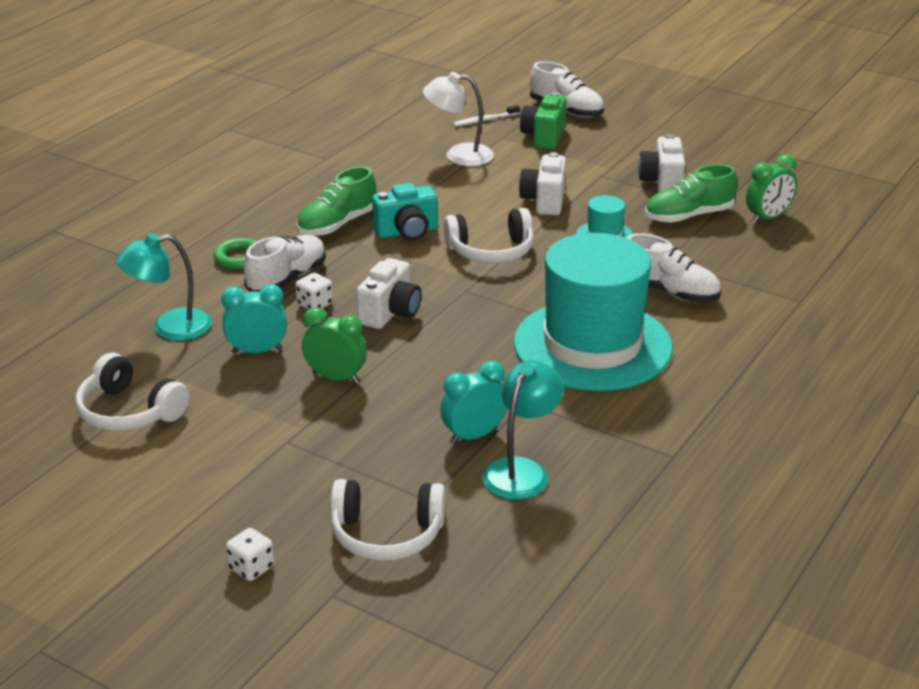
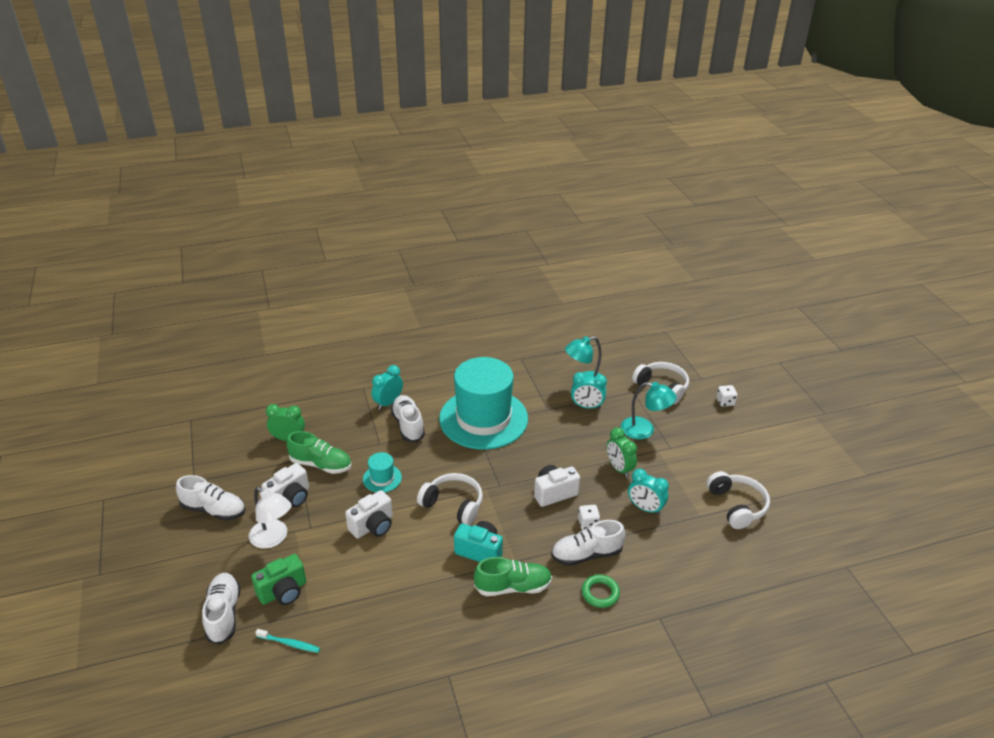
camera: 140 degrees left, 5 degrees up
turquoise lamp [116,233,212,341] -> turquoise lamp moved to [621,382,676,439]
white lamp [423,72,494,166] -> white lamp moved to [249,487,291,549]
white toothbrush [453,105,520,127] -> turquoise toothbrush [255,629,320,653]
none -> white shoe [176,475,245,521]
none -> turquoise clock [371,365,403,410]

